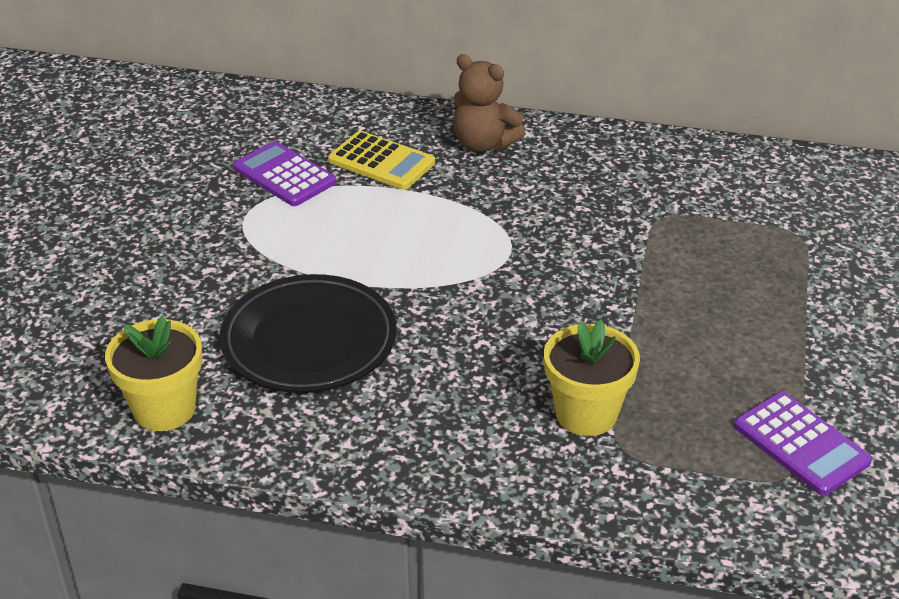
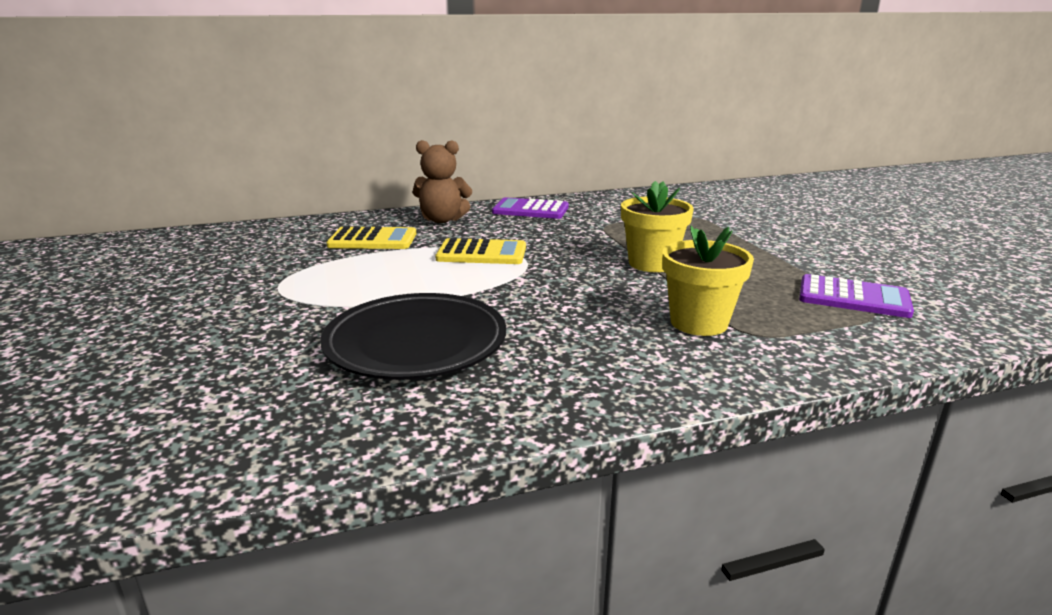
camera: 30 degrees left, 15 degrees down
yellow flower pot [105,316,202,431] -> yellow flower pot moved to [621,181,694,272]
purple calculator [233,141,337,206] -> purple calculator moved to [492,197,569,219]
none -> yellow calculator [435,238,526,264]

